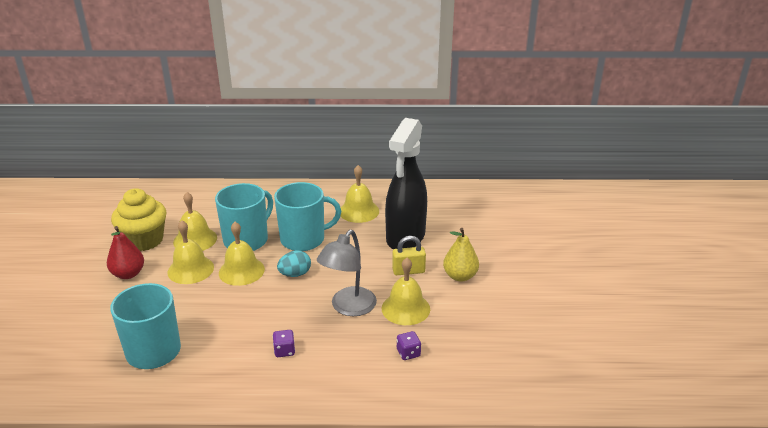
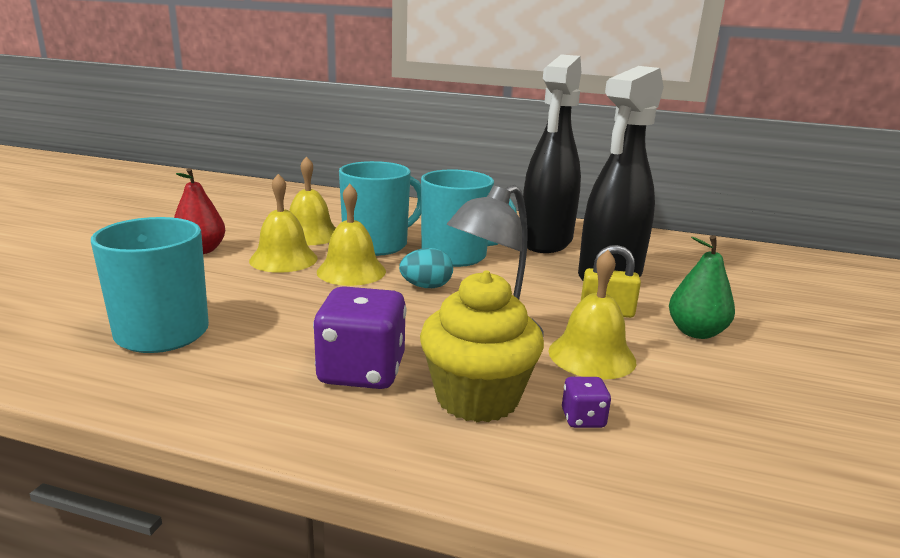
camera: 15 degrees right, 10 degrees down
yellow cupcake [111,188,167,251] -> yellow cupcake moved to [420,270,544,422]
purple dice [273,330,295,357] -> purple dice [313,286,406,389], size x2.16
yellow bell [340,165,379,223] -> black spray bottle [523,55,581,253]
yellow pear [443,228,479,282] -> green pear [669,235,735,339]

